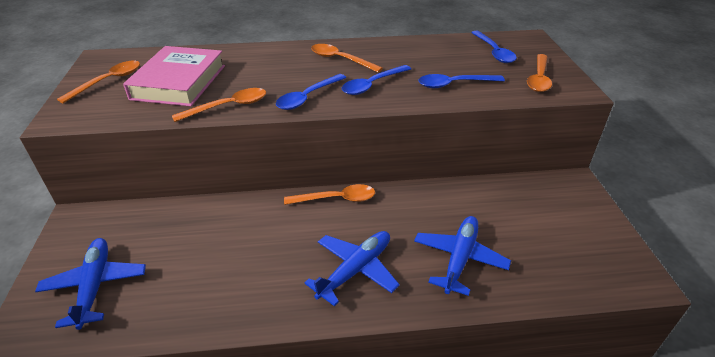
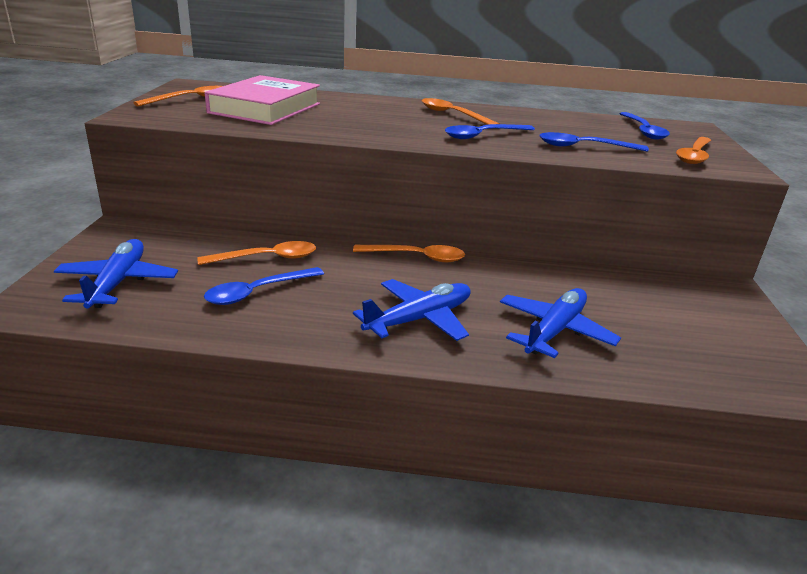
camera: 10 degrees right, 10 degrees down
orange spoon [172,88,266,122] -> orange spoon moved to [197,241,316,265]
blue spoon [276,74,346,110] -> blue spoon moved to [204,267,324,305]

